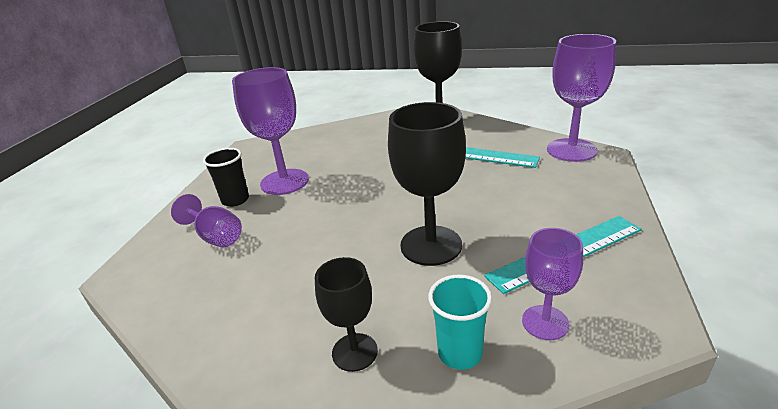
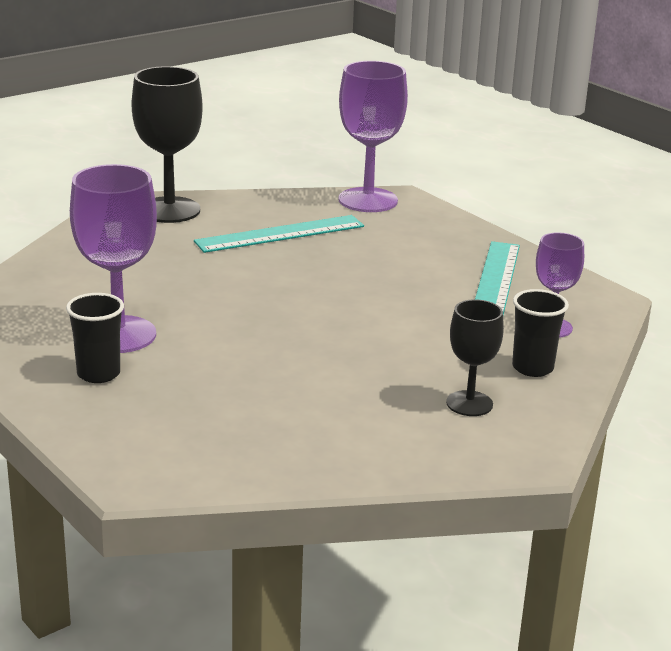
camera: 55 degrees left, 5 degrees down
purple goblet [171,194,242,247] -> none
black goblet [388,102,466,266] -> none
turquoise cup [428,275,492,370] -> black cup [512,289,569,377]

